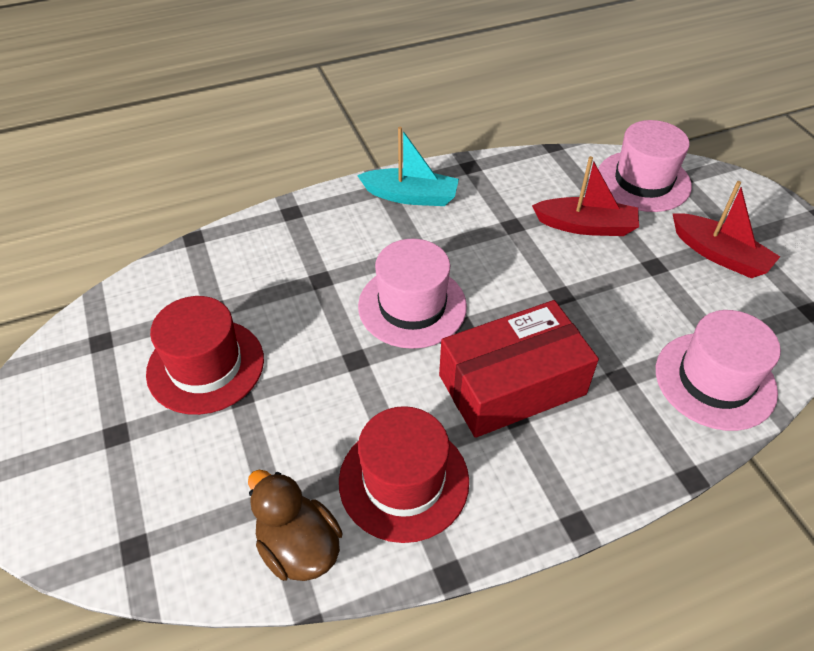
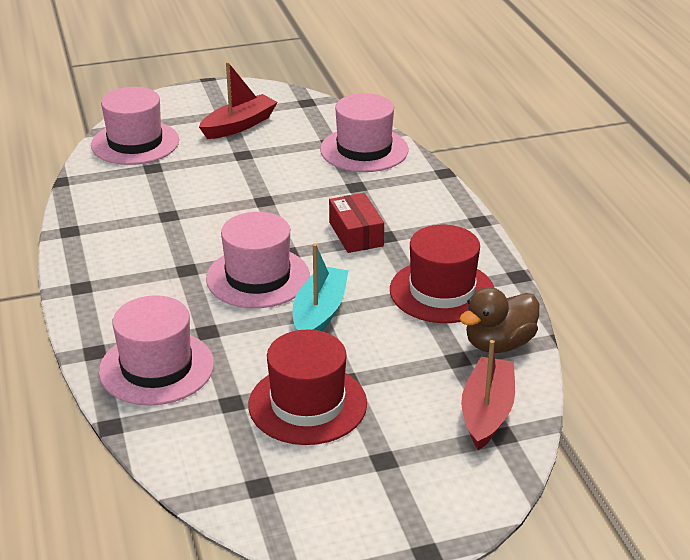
camera: 85 degrees left, 15 degrees down
turquoise boat [357,127,459,206] -> turquoise boat moved to [293,244,349,331]
red box [439,300,599,438] -> red box [329,193,384,253], size x0.57
red boat [532,156,639,236] -> red boat moved to [461,340,515,450]
none -> pink hat [99,295,214,405]

